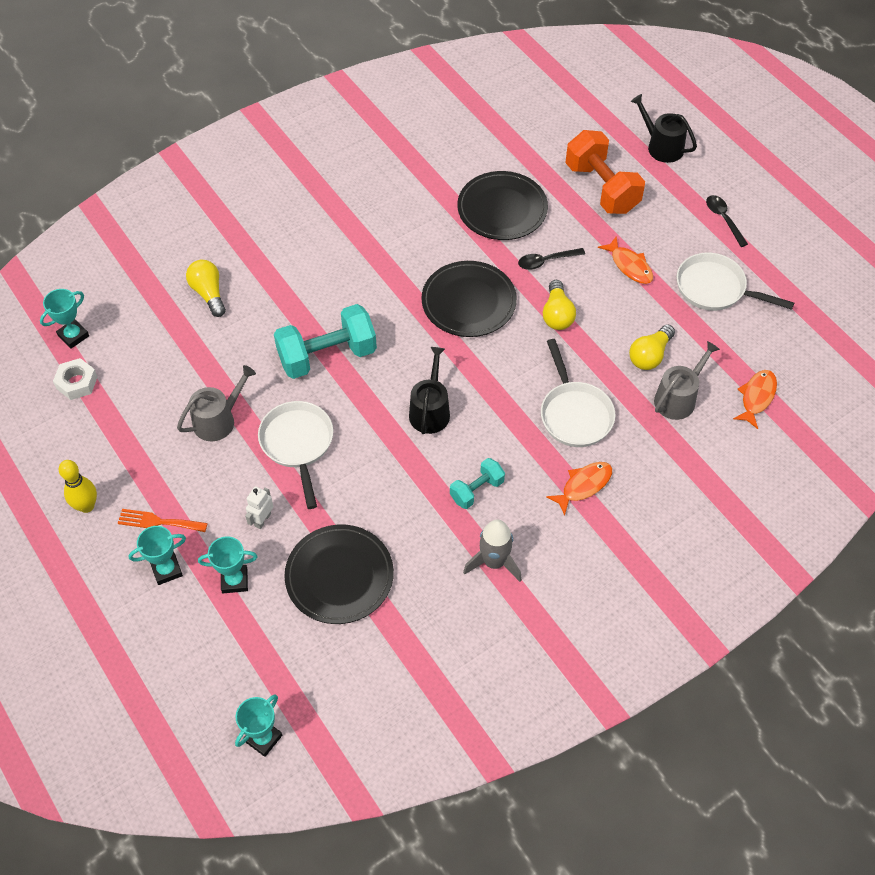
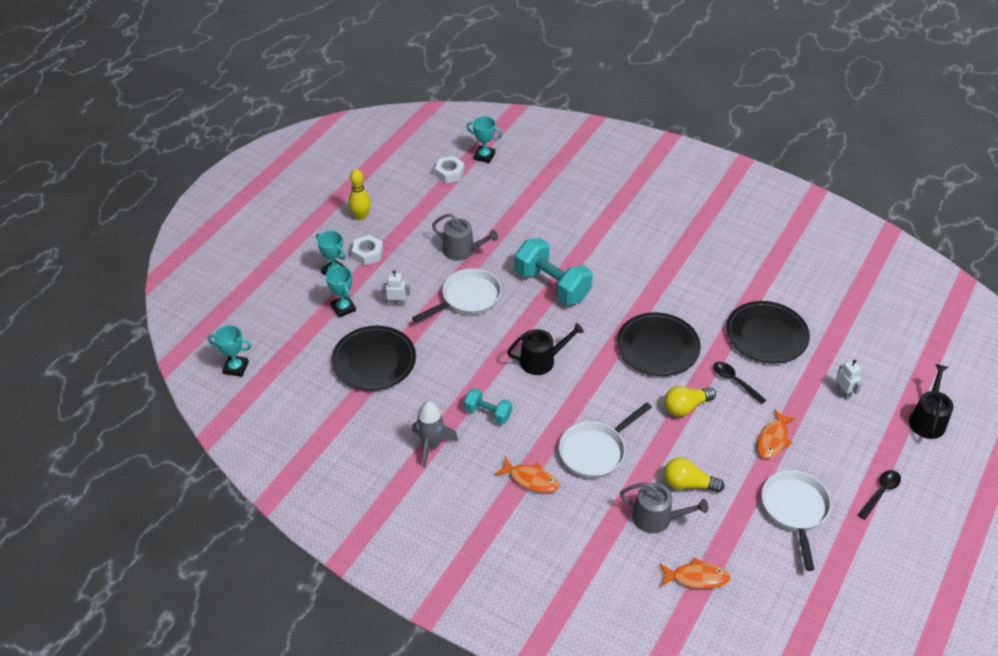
camera: 65 degrees right, 10 degrees down
orange fork [118,509,208,532] -> white nut [352,235,383,265]
yellow light bulb [186,260,226,317] -> none
orange dumbbell [565,130,645,214] -> white robot [836,360,861,400]

